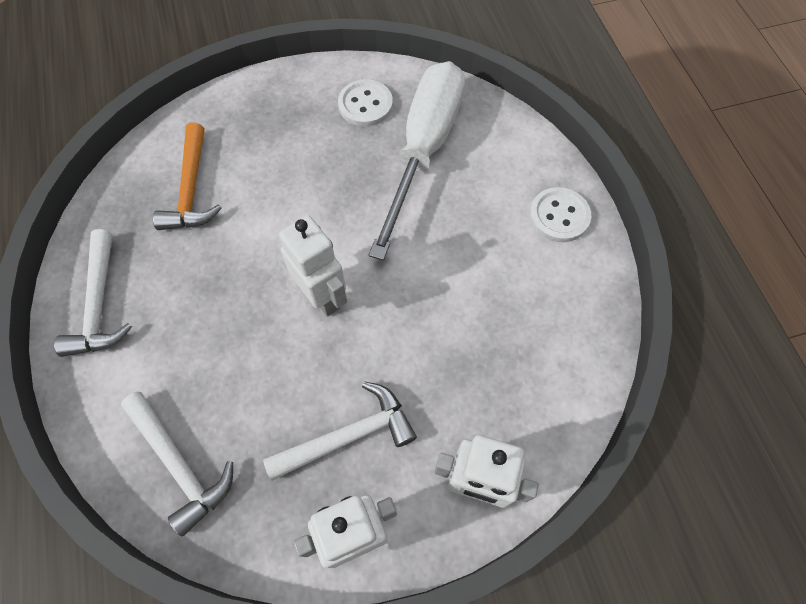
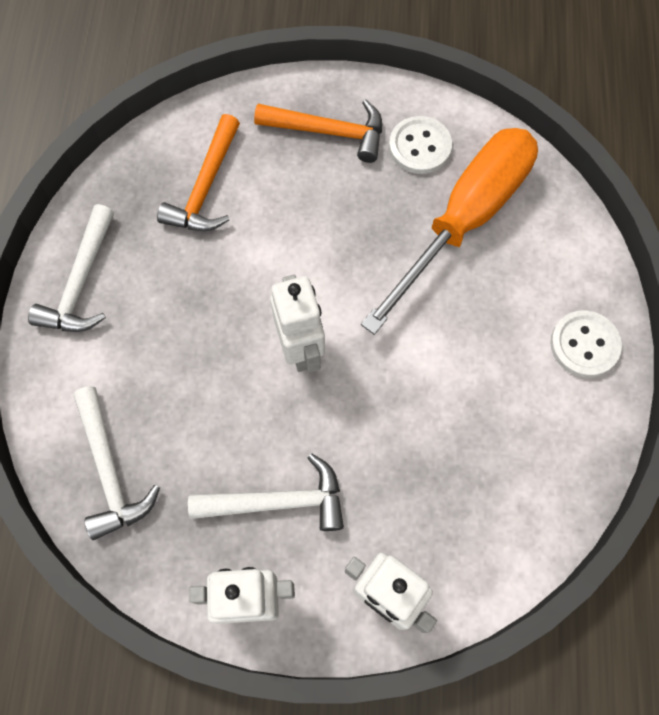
camera: 20 degrees right, 5 degrees up
white screwdriver [369,61,465,260] -> orange screwdriver [361,128,538,335]
none -> orange hammer [254,99,382,163]

